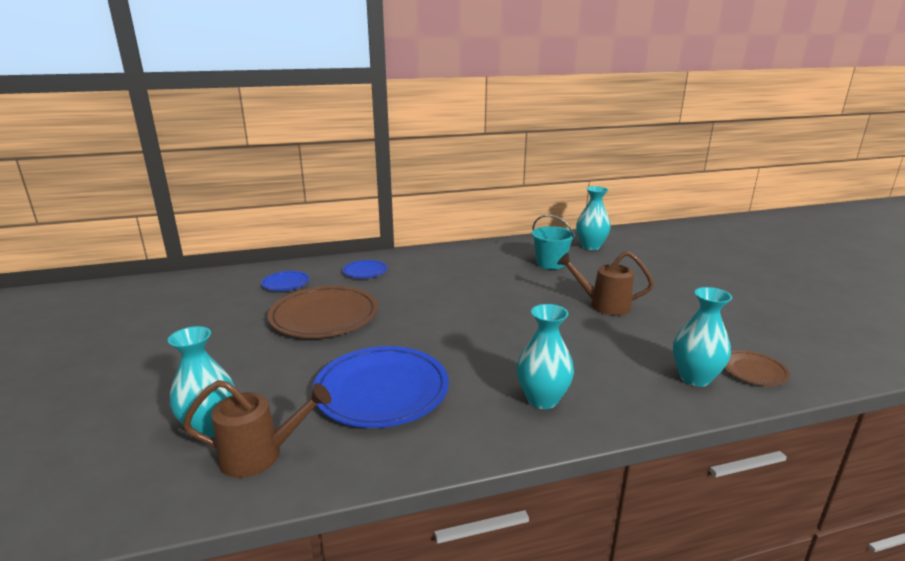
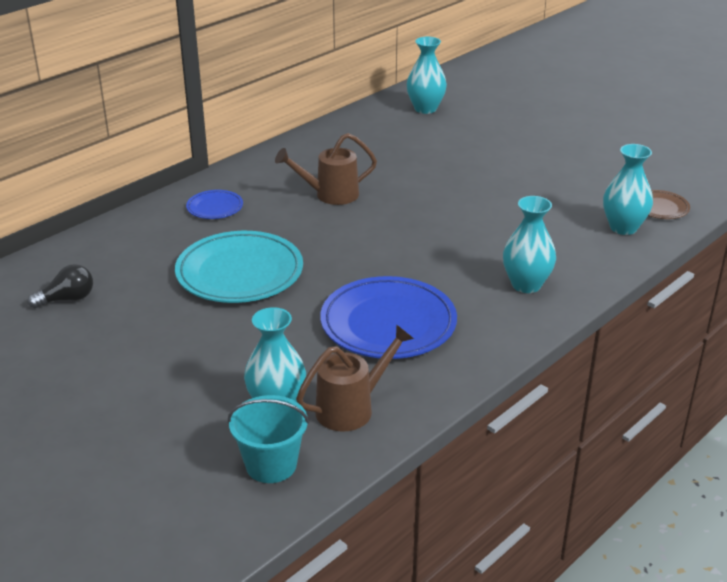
camera: 30 degrees left, 10 degrees up
blue plate [261,271,310,291] -> none
brown plate [268,286,378,338] -> turquoise plate [175,231,303,303]
turquoise bucket [531,215,575,269] -> turquoise bucket moved to [228,395,309,483]
brown watering can [557,251,654,316] -> brown watering can moved to [275,133,377,205]
none -> black light bulb [27,264,93,308]

